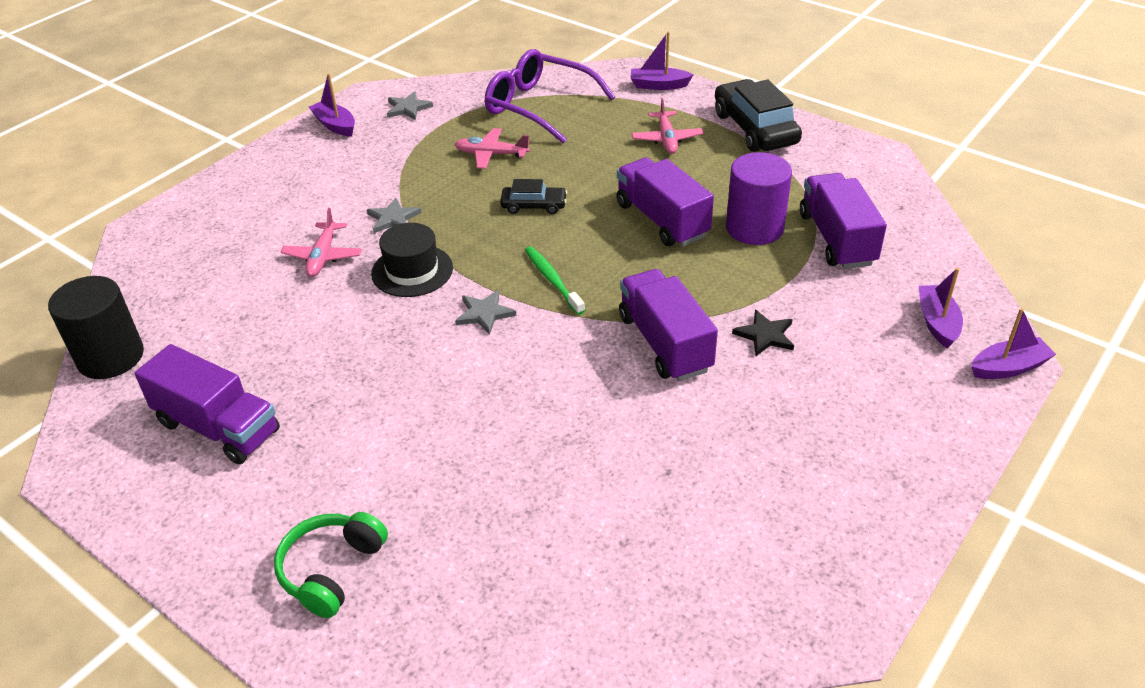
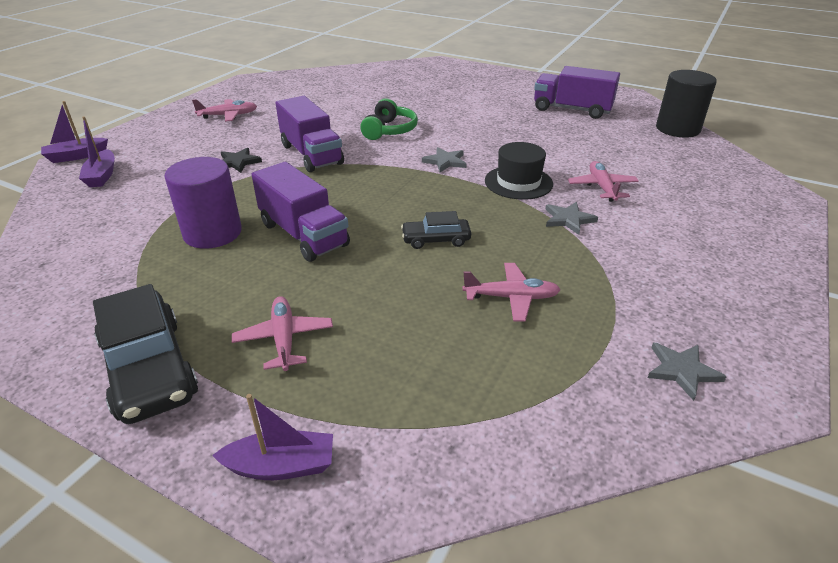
camera: 170 degrees right, 5 degrees down
green headphones [274,512,388,618] -> green headphones moved to [360,98,418,140]
purple boat [309,73,355,136] -> none
purple glasses [485,49,615,144] -> none
green toothbrush [525,246,585,315] -> none
purple truck [800,173,887,269] -> none
none -> pink plane [192,99,257,122]

